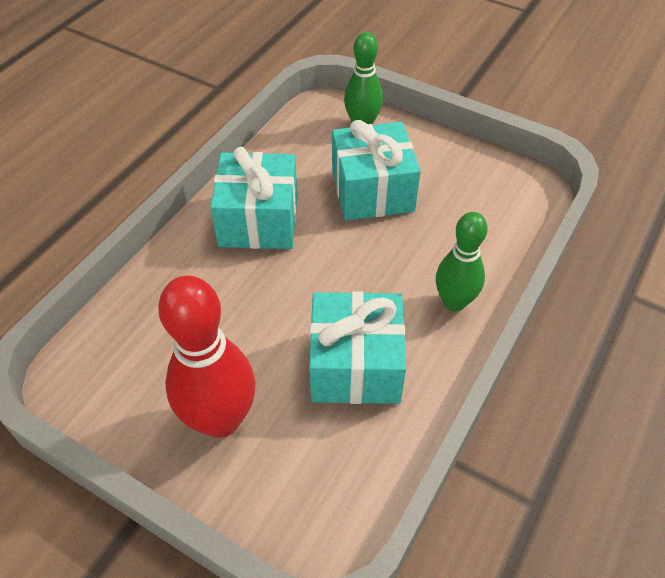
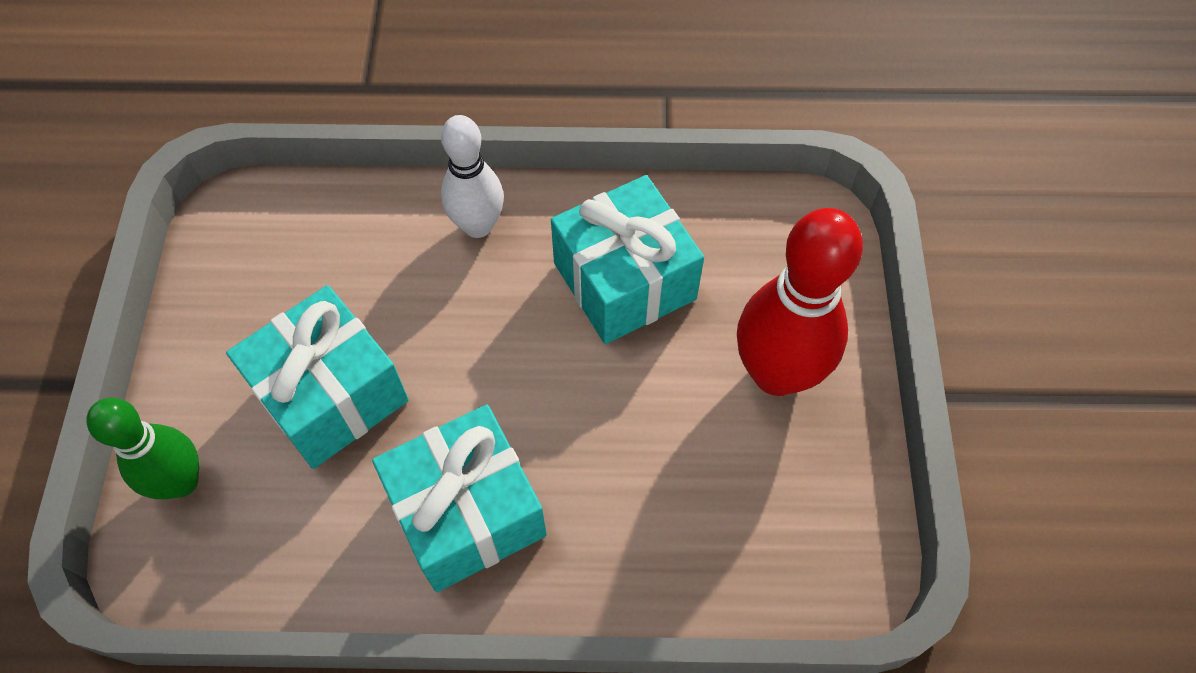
camera: 120 degrees left, 10 degrees up
green bowling pin [436,212,488,311] -> white bowling pin [441,115,504,238]

